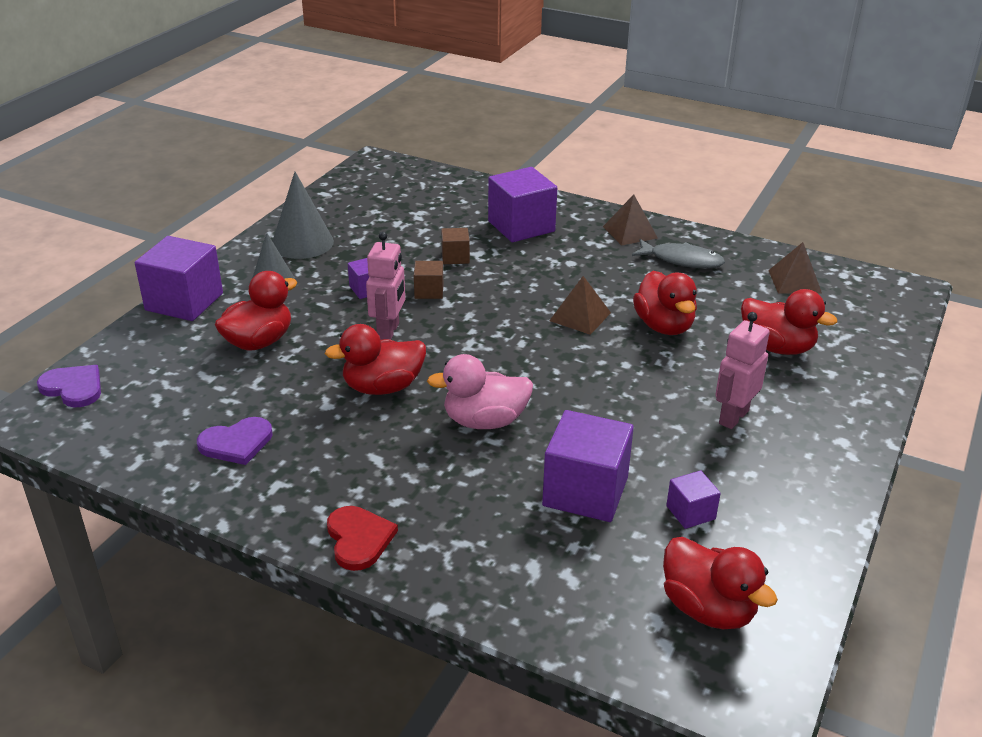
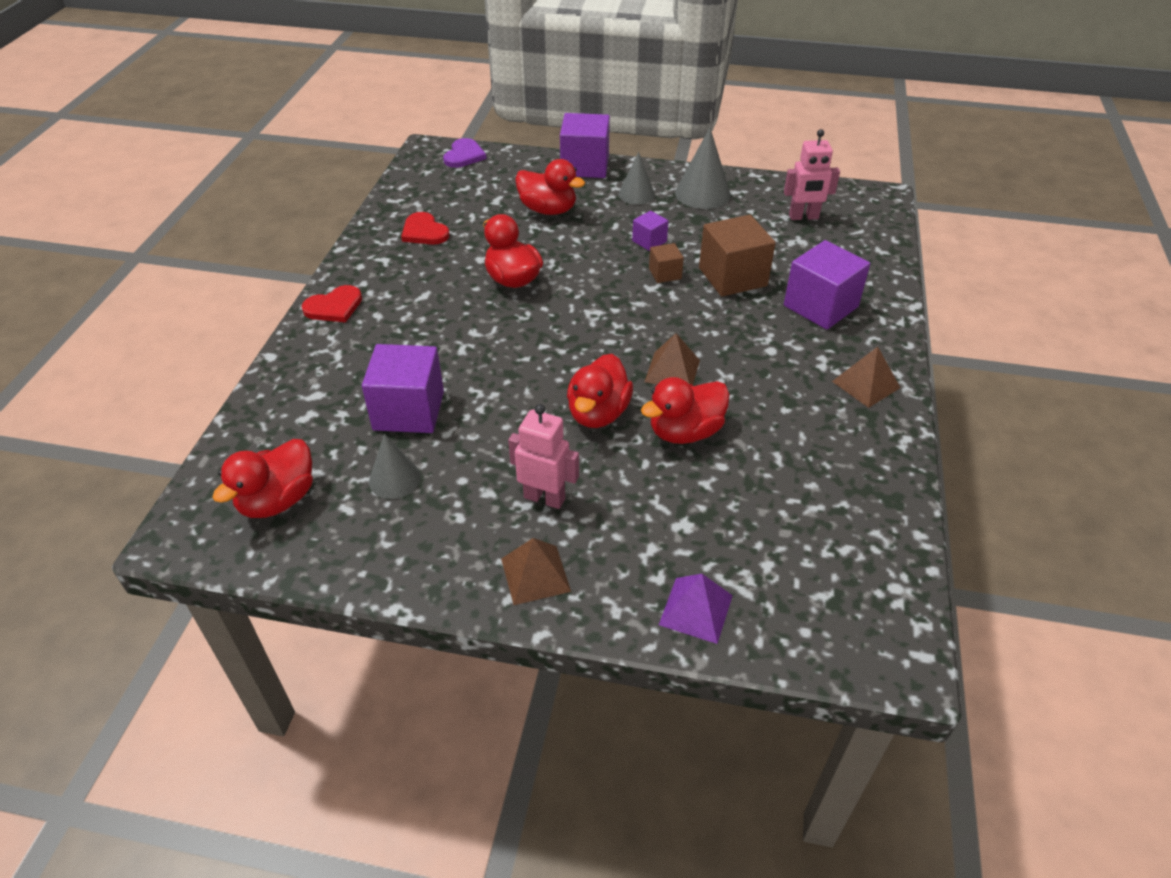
camera: 75 degrees right, 10 degrees up
purple heart [197,417,273,465] -> red heart [401,212,449,245]
pink robot [366,232,405,340] -> pink robot moved to [784,129,840,220]
pink duck [427,354,533,429] -> none
brown cube [441,228,470,264] -> brown cube [699,215,776,297], size x1.99
grey fish [632,239,725,268] -> none
purple cube [666,470,721,529] -> grey cone [369,434,421,499]
red duck [741,289,837,355] -> red duck moved to [567,354,633,428]
brown pyramid [768,242,822,294] -> brown pyramid moved to [501,538,571,605]
none -> purple pyramid [659,574,733,644]

